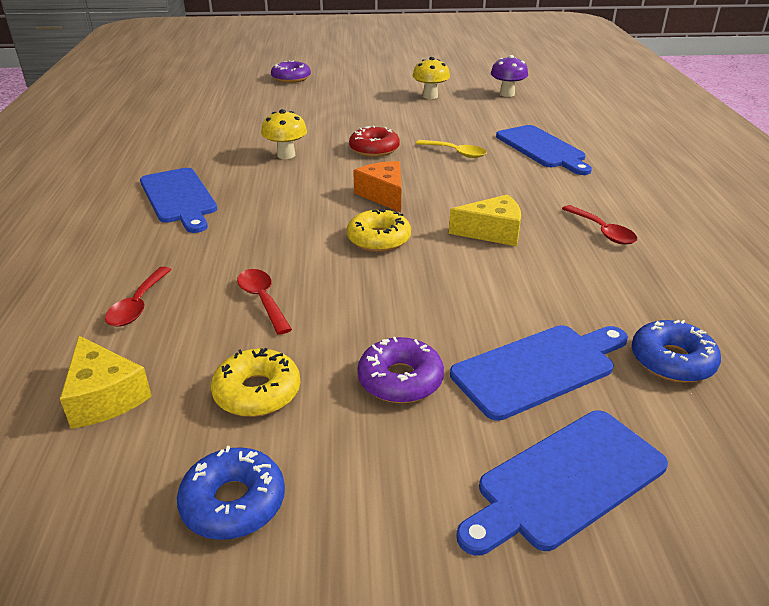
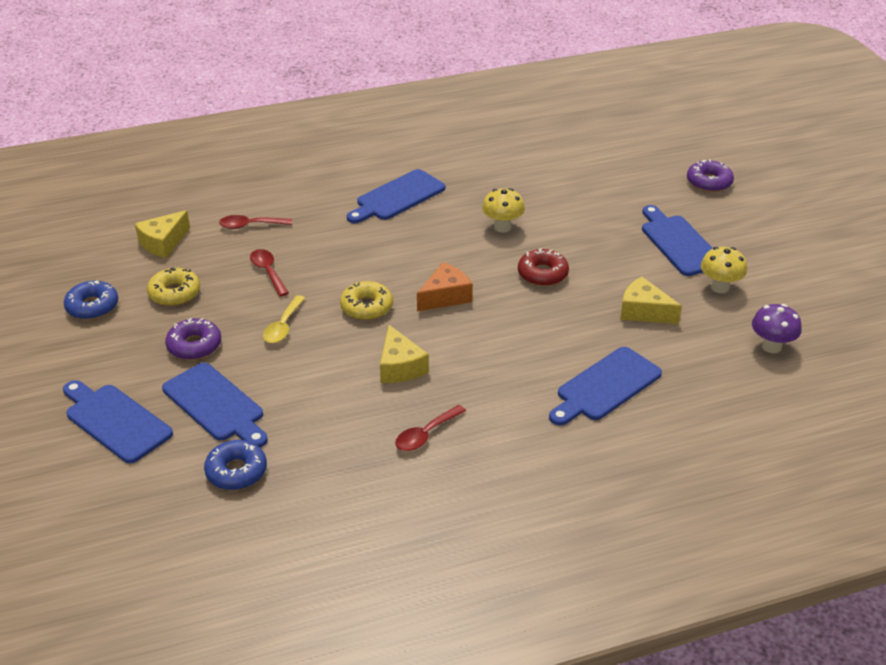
camera: 75 degrees right, 5 degrees up
red spoon [237,269,292,335] -> red spoon turned 75 degrees counterclockwise [250,249,289,296]
yellow spoon [416,140,487,158] -> yellow spoon moved to [263,295,305,343]
none -> yellow cheese [620,277,682,324]
none -> blue cutting board [642,205,713,276]

